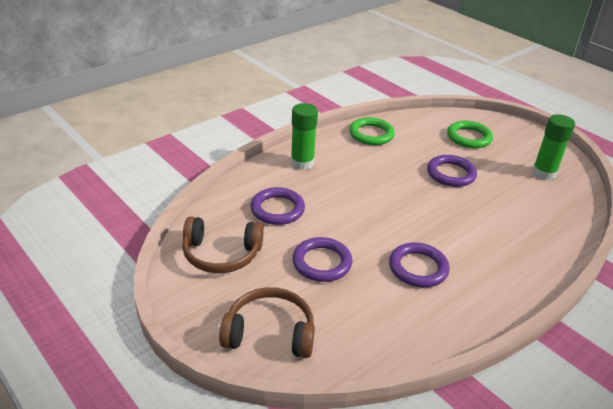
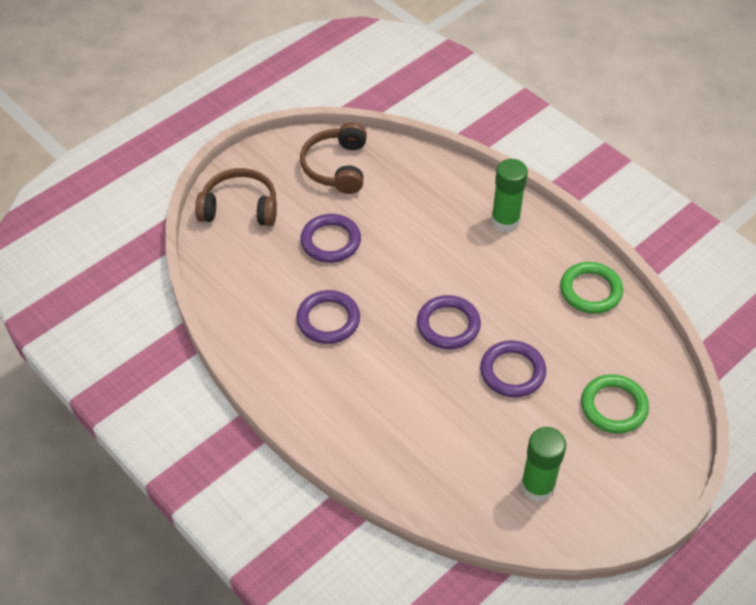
camera: 90 degrees right, 15 degrees up
brown headphones [219,287,315,358] -> brown headphones turned 90 degrees counterclockwise [195,168,277,226]
purple ring [251,187,305,225] -> purple ring moved to [417,295,481,349]

